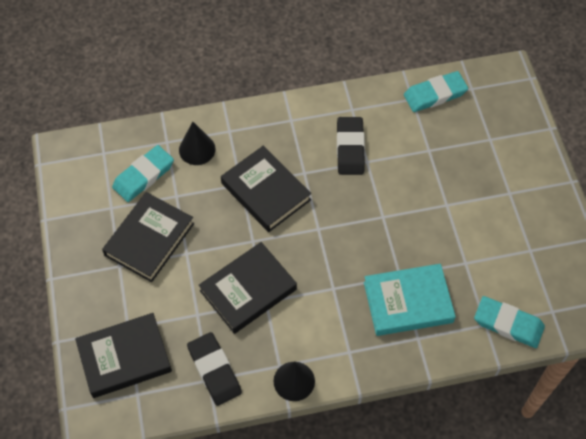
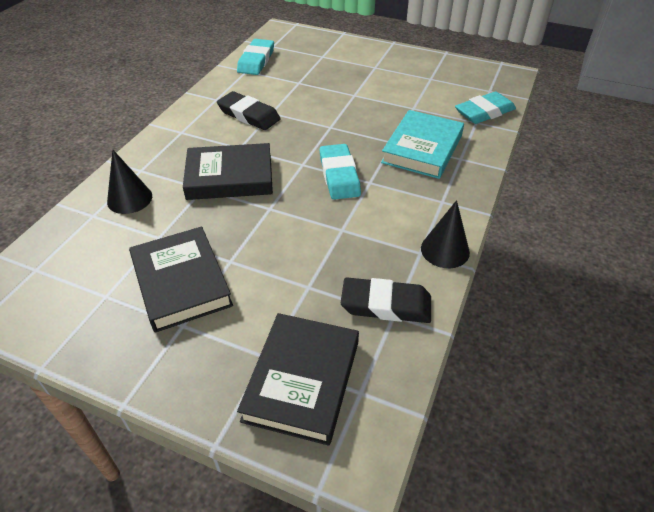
camera: 55 degrees left, 15 degrees down
turquoise eraser [112,145,174,202] -> turquoise eraser moved to [319,144,361,200]
black book [199,242,297,334] -> none

